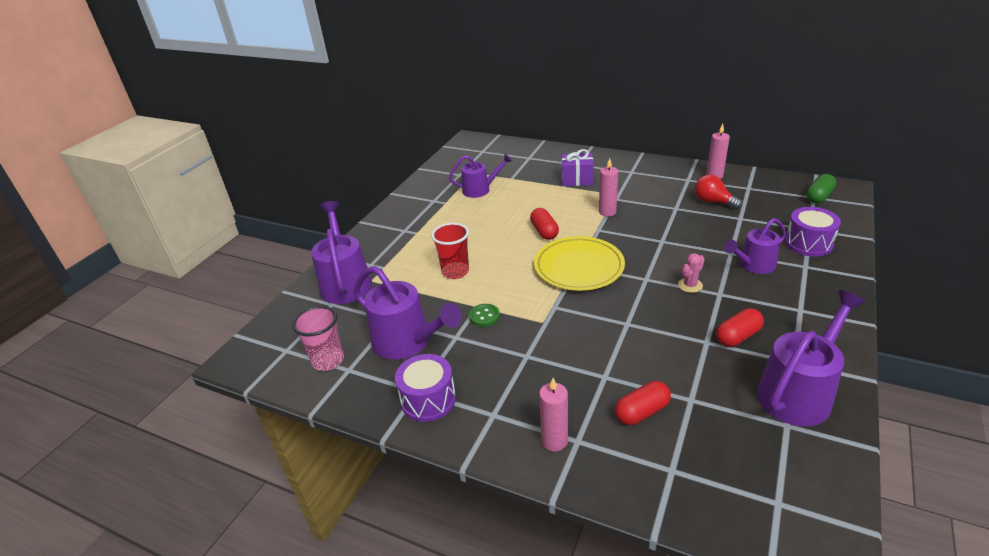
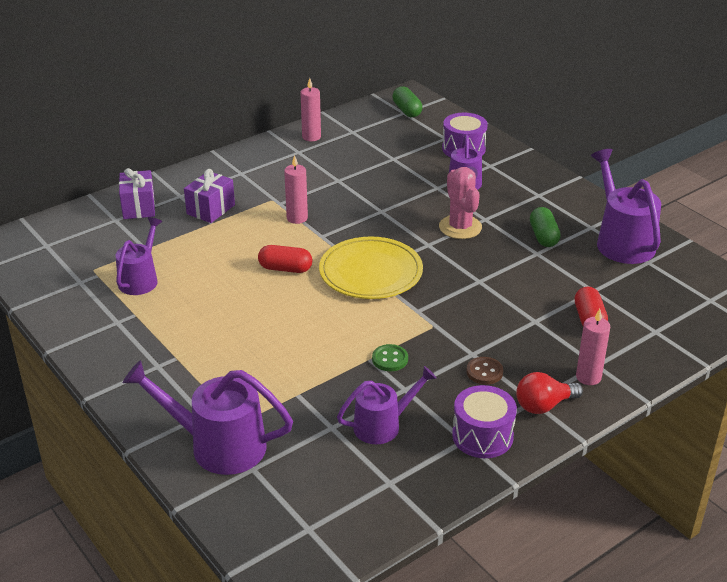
camera: 65 degrees left, 0 degrees up
pink cup [292,306,344,371] -> none
purple watering can [354,266,462,360] -> purple watering can [337,366,437,444], size x0.64
red cup [431,223,469,279] -> none
pink cactus [678,253,705,293] -> pink cactus [439,167,482,239], size x1.74
red light bulb [695,175,742,209] -> red light bulb moved to [516,372,583,414]
red capsule [716,308,764,347] -> green capsule [530,207,561,247]
none -> purple gift [119,168,155,219]
none -> brown button [466,357,503,385]

